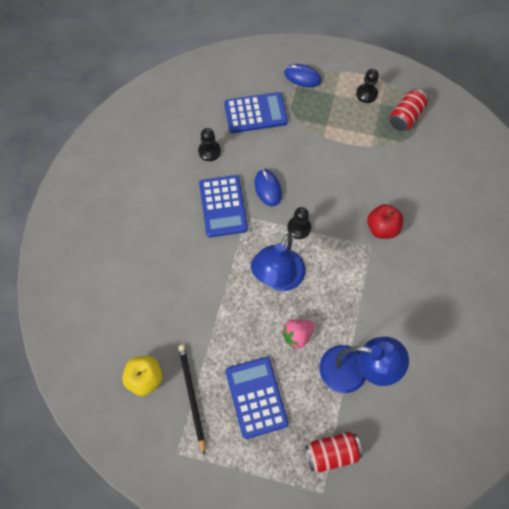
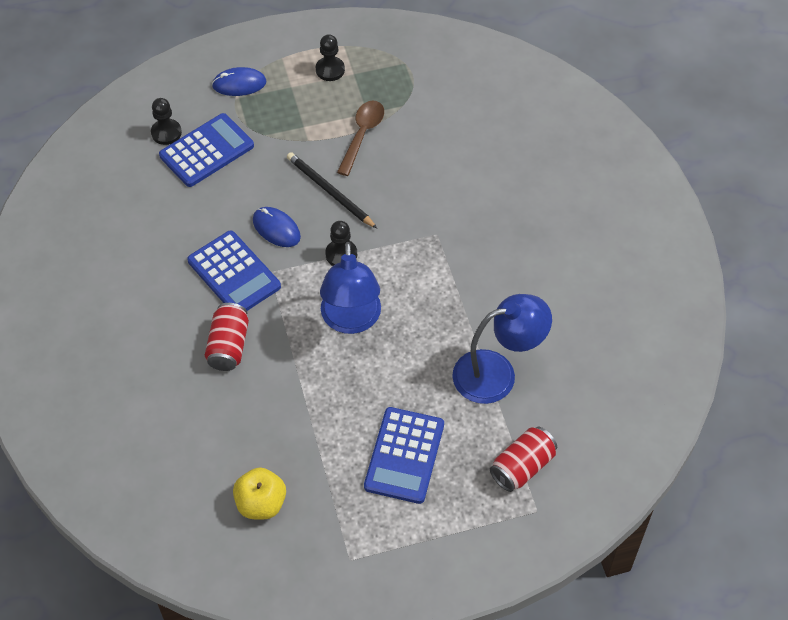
camera: 30 degrees left, 10 degrees down
black pencil [178,345,205,455] -> black pencil moved to [287,152,377,228]
black pawn [198,128,221,161] -> black pawn moved to [151,98,182,145]
blue calculator [226,357,288,439] -> blue calculator turned 120 degrees counterclockwise [364,407,444,504]
pink strawberry [282,320,315,349] -> none
red apple [367,204,403,239] -> none
red can [390,89,428,131] -> red can moved to [205,303,249,371]
none -> brown spoon [337,100,384,176]

